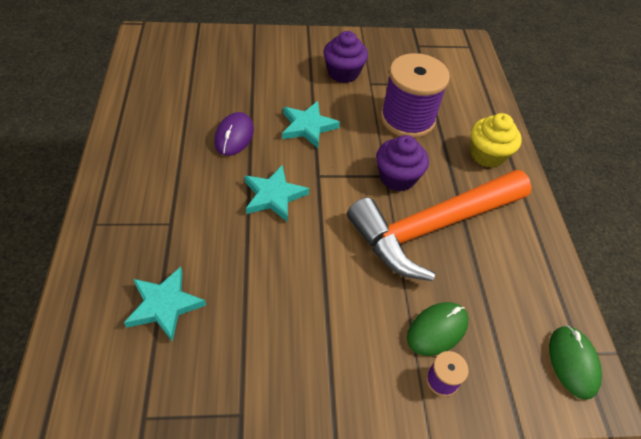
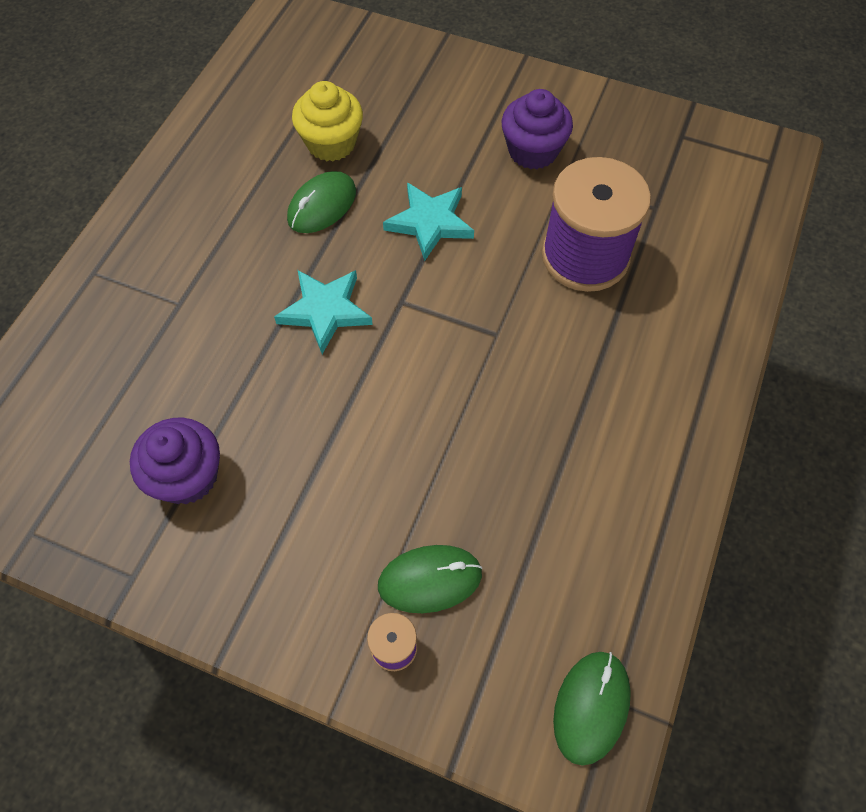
camera: 30 degrees right, 10 degrees up
turquoise star [124,267,206,342] -> none
purple mouse [214,112,254,156] -> green mouse [287,171,356,233]
orange hammer [347,170,532,281] -> none
purple cupcake [376,135,429,192] -> purple cupcake moved to [130,418,220,505]
yellow cupcake [471,113,522,168] -> yellow cupcake moved to [292,81,363,161]

